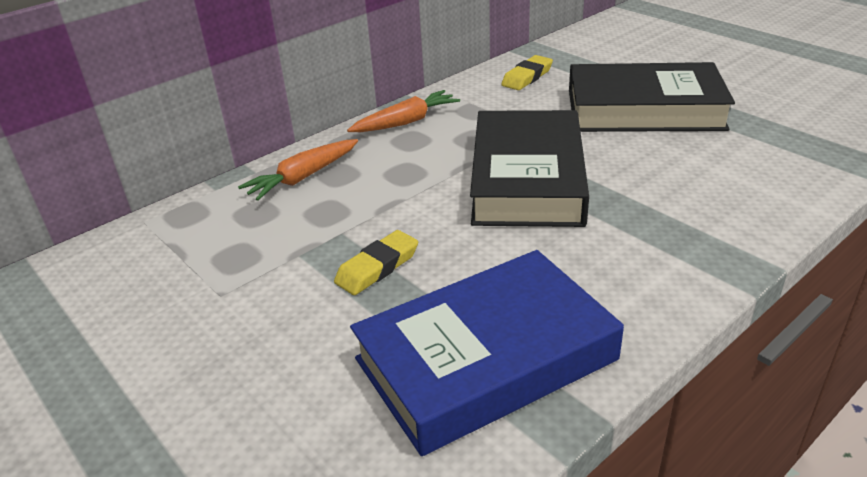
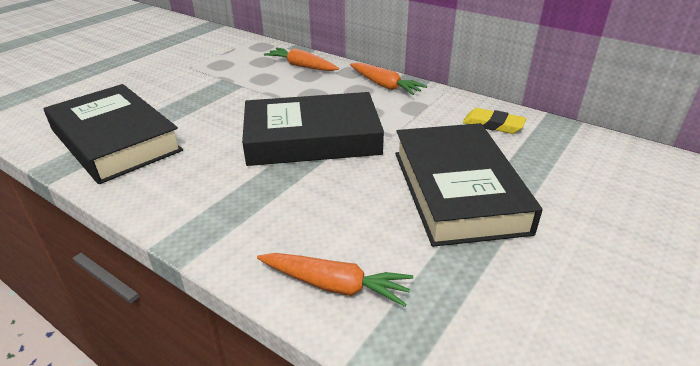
camera: 75 degrees right, 0 degrees up
yellow eraser [334,230,418,295] -> none
blue book [350,250,624,456] -> black book [44,84,183,184]
none -> orange carrot [257,253,413,307]

